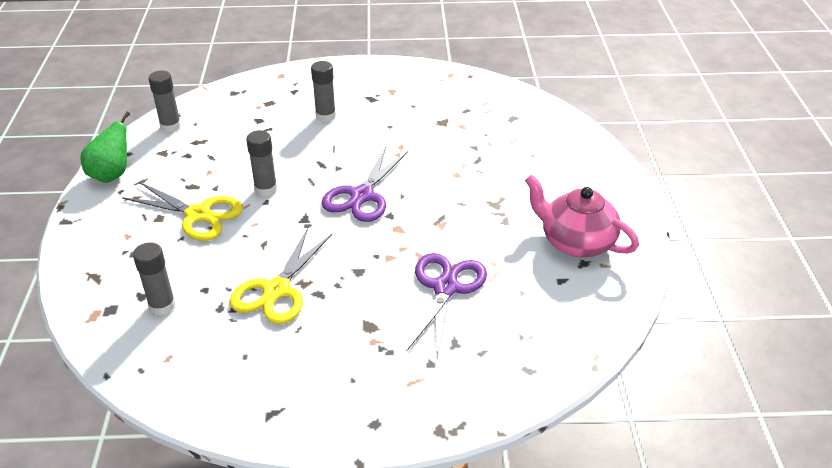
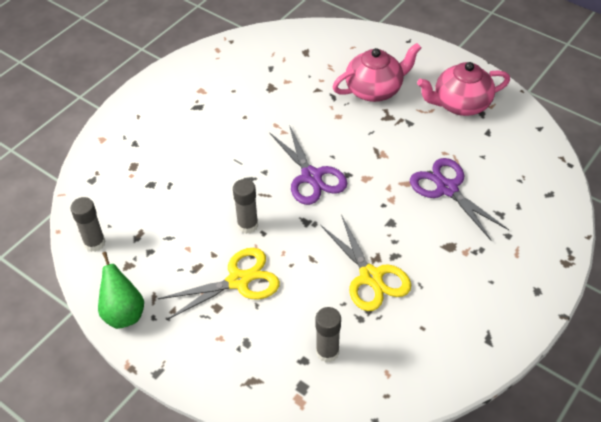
camera: 50 degrees left, 10 degrees up
grey glue stick [311,61,336,122] -> none
none -> pink teapot [332,43,421,102]

